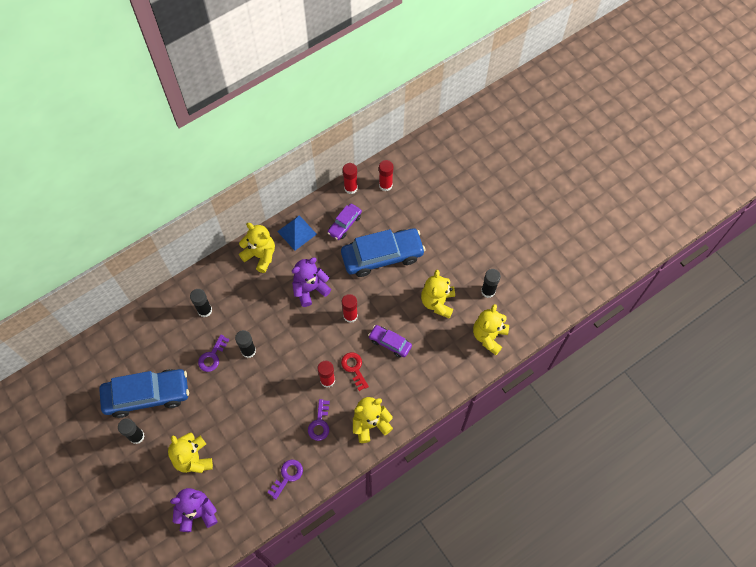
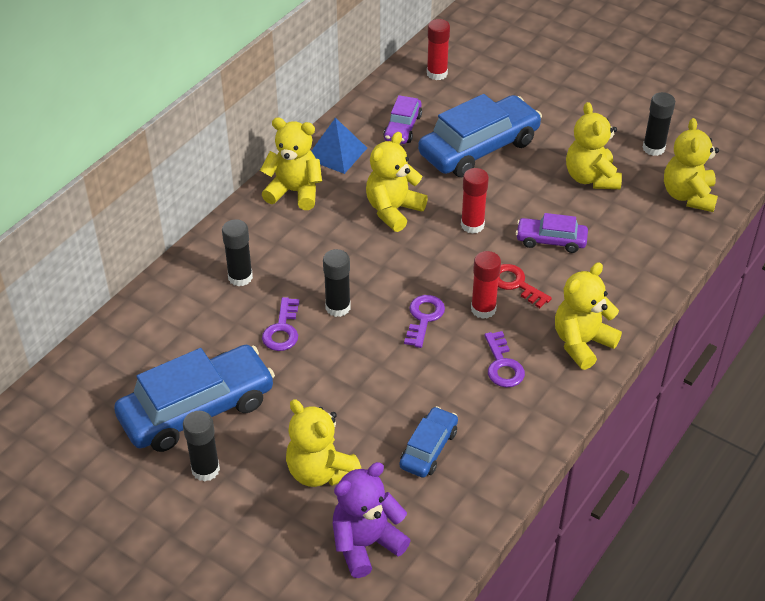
camera: 20 degrees left, 20 degrees down
purple key [267,460,303,500] -> purple key moved to [404,295,445,348]
purple teddy bear [292,257,331,307] -> yellow teddy bear [366,132,428,232]
red glue stick [343,163,358,194] -> none
none -> blue car [400,406,458,478]

